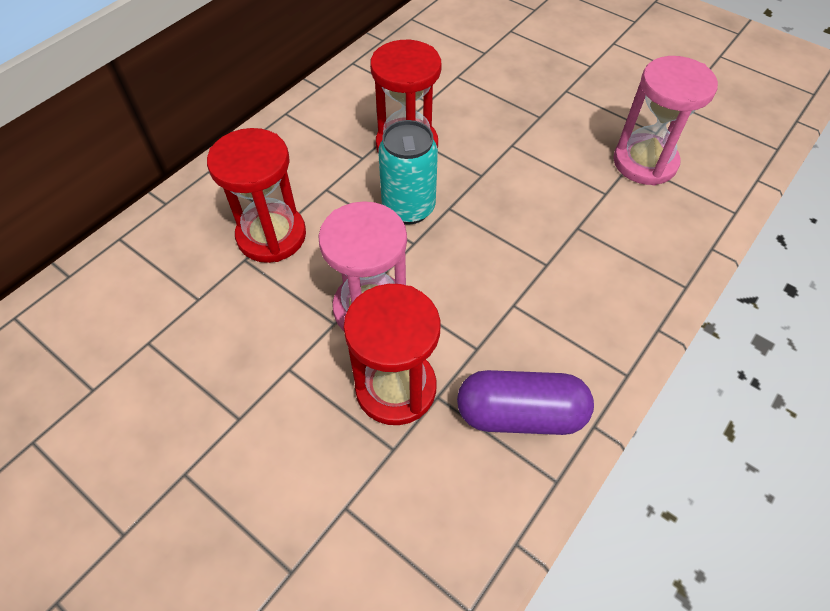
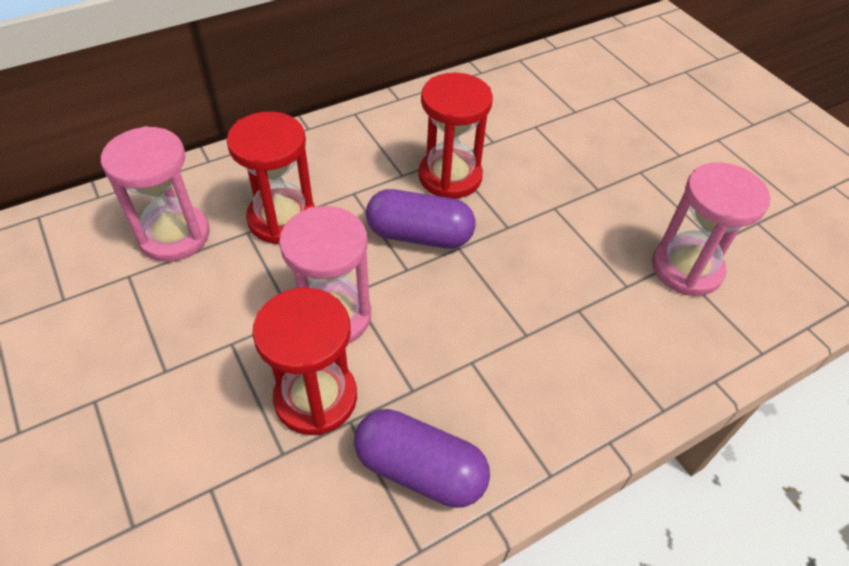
camera: 20 degrees right, 5 degrees down
turquoise can [378,120,438,224] -> purple capsule [366,189,475,249]
none -> pink hourglass [101,126,210,262]

